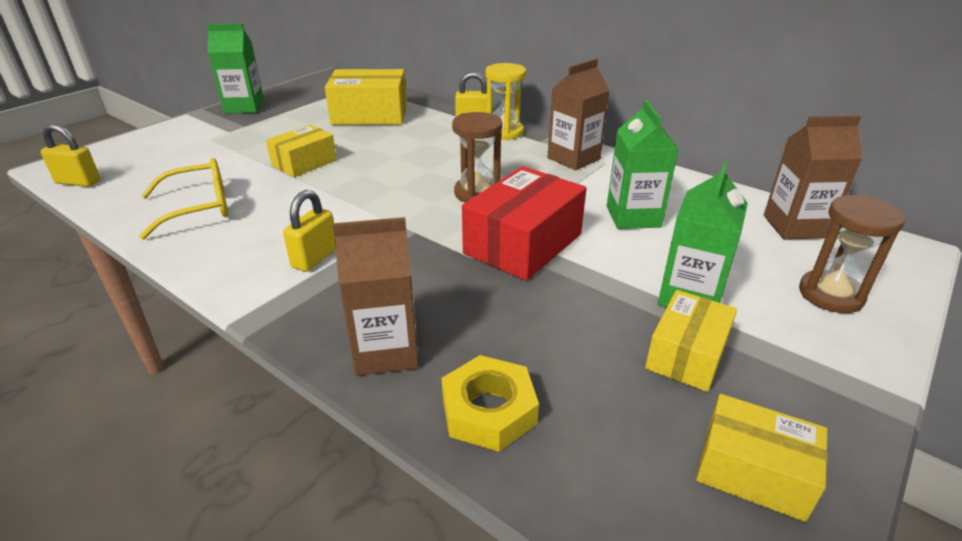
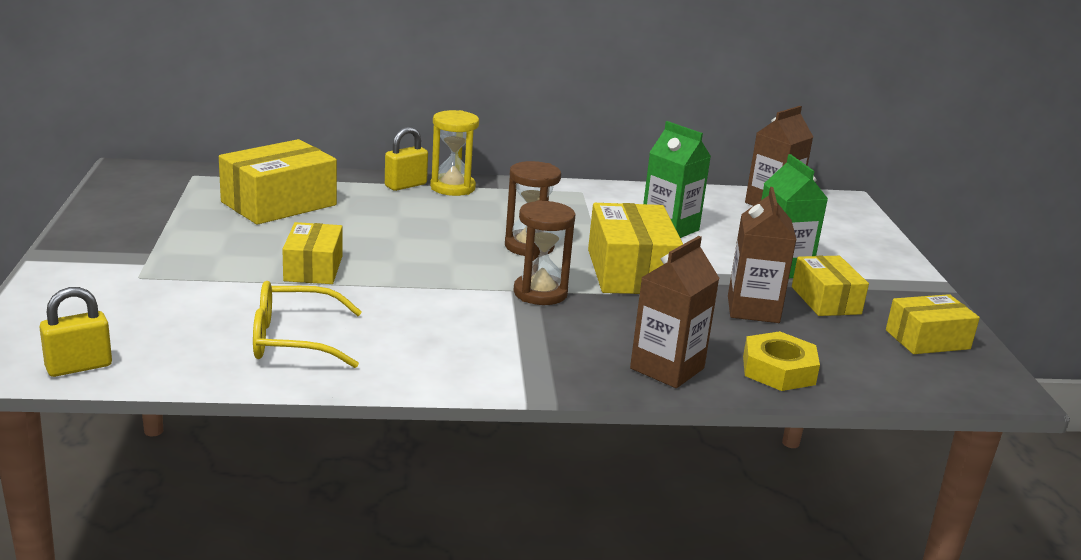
camera: 45 degrees left, 10 degrees down
yellow glasses [139,158,228,240] -> yellow glasses turned 120 degrees counterclockwise [253,281,362,368]
green carton [207,23,264,114] -> none
yellow padlock [283,190,336,272] -> none
red box [462,166,587,281] -> yellow box [588,203,683,294]
brown carton [547,59,610,170] -> brown carton moved to [728,187,797,323]
brown hourglass [799,195,905,313] -> brown hourglass moved to [513,200,575,305]

